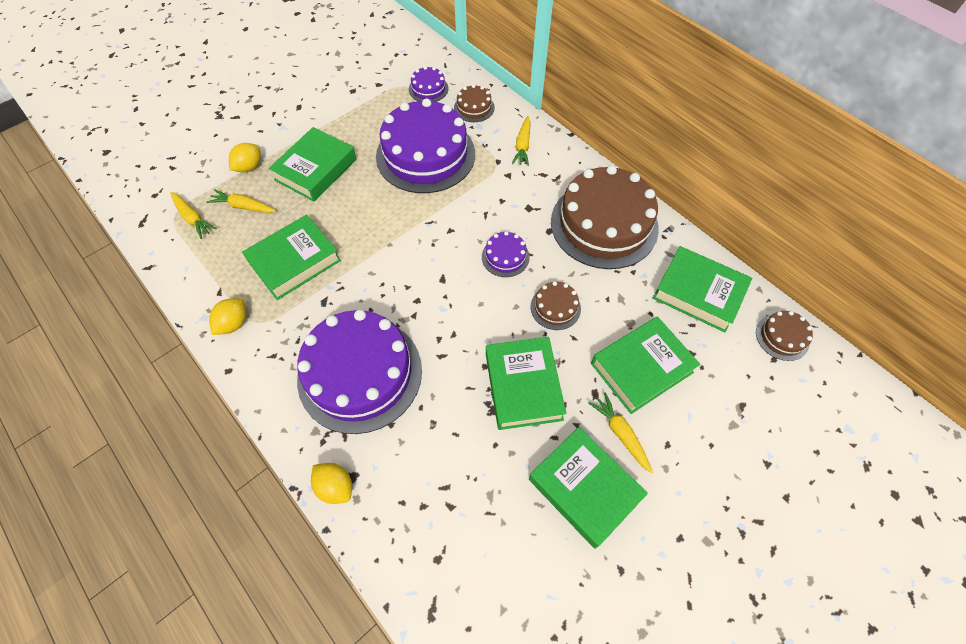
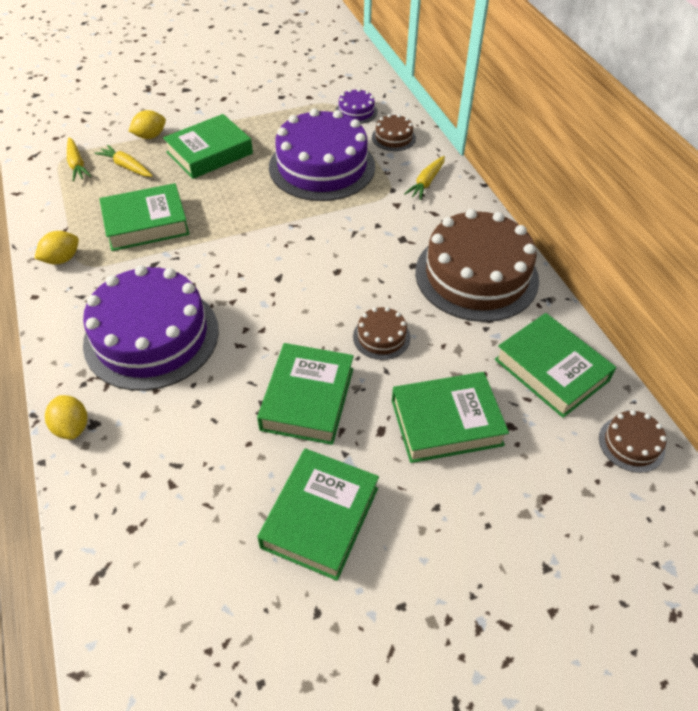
camera: 20 degrees right, 10 degrees down
purple cake [482,231,530,277] -> none
green book [529,427,648,549] -> green book turned 45 degrees clockwise [257,448,379,581]
yellow carrot [589,392,653,473] -> none

